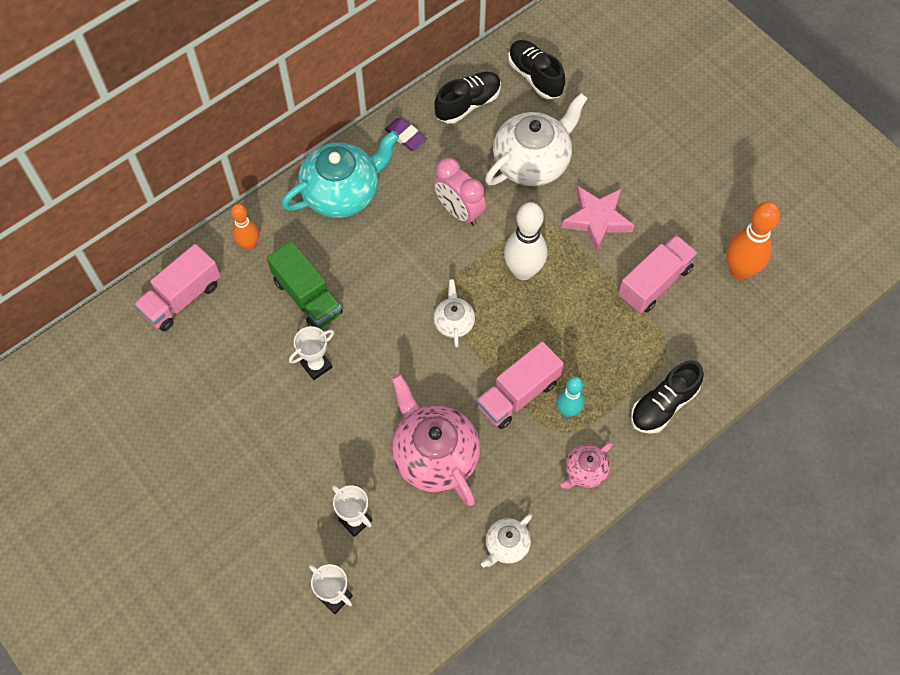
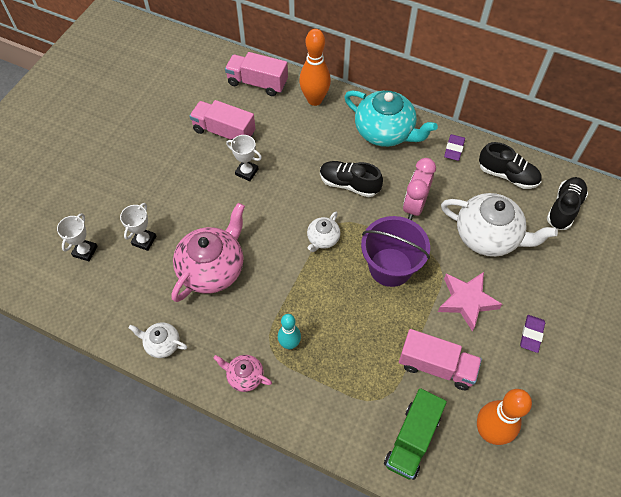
camera: 65 degrees right, 5 degrees down
orange bowling pin [231,204,259,251] -> orange bowling pin [299,29,331,106], size x1.64
green truck [267,241,343,329] -> green truck moved to [384,388,447,480]
white teapot [434,279,475,347] -> white teapot turned 150 degrees clockwise [307,212,340,252]
pink truck [477,342,564,429] -> pink truck moved to [189,100,256,140]
white bowling pin [504,202,547,280] -> purple bucket [361,216,430,287]
black shoe [631,360,704,434] -> black shoe moved to [320,161,383,197]
none -> purple eraser [520,315,545,353]

